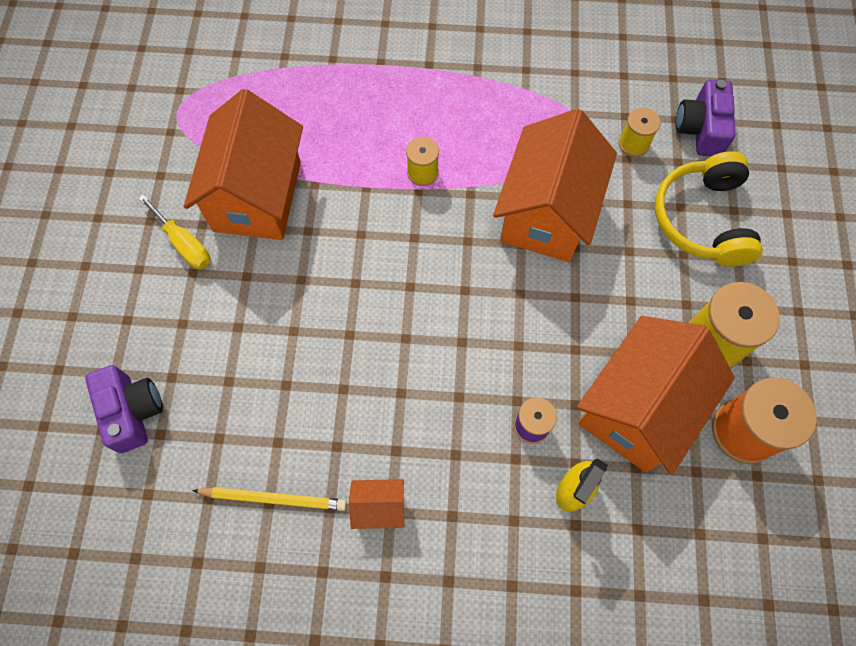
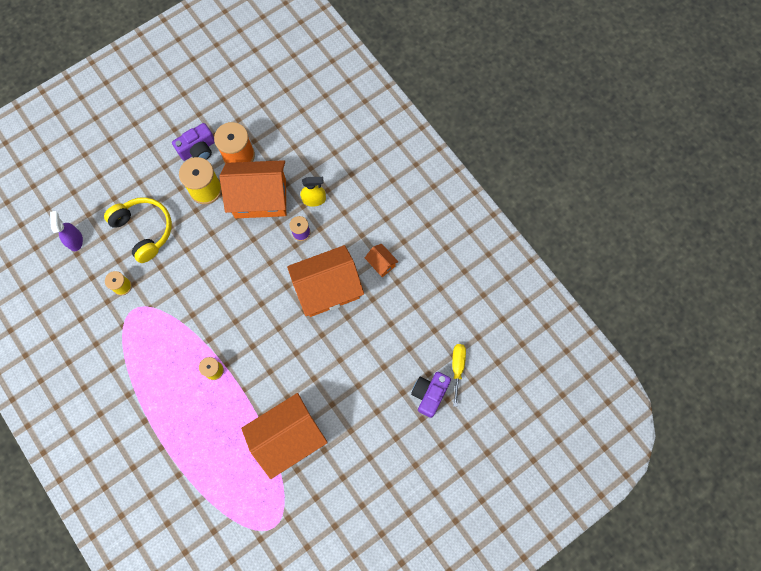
camera: 130 degrees left, 5 degrees up
yellow screwdriver [138,194,211,269] -> yellow screwdriver moved to [452,344,466,407]
yellow pencil [192,487,347,511] -> none
orange house [493,109,617,262] -> orange house moved to [287,245,364,317]
yellow headphones [655,151,763,267] -> yellow headphones turned 90 degrees counterclockwise [104,197,172,263]
purple camera [676,80,735,156] -> purple camera moved to [172,123,215,161]
none -> purple spray bottle [50,211,83,251]

